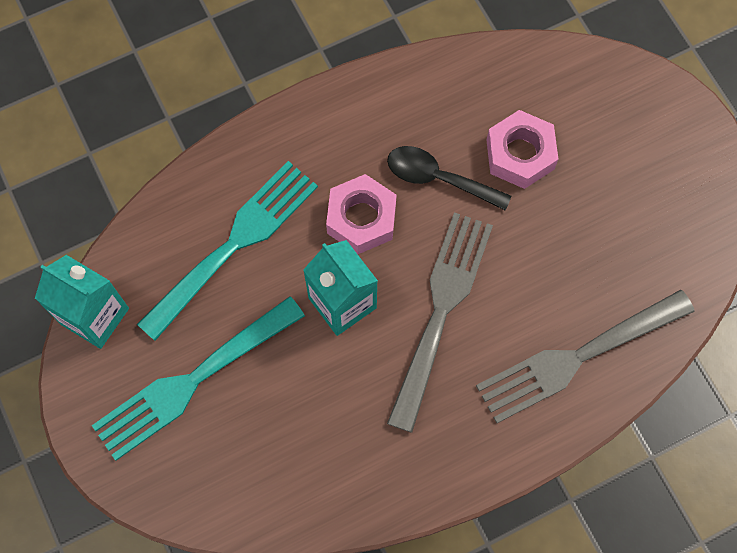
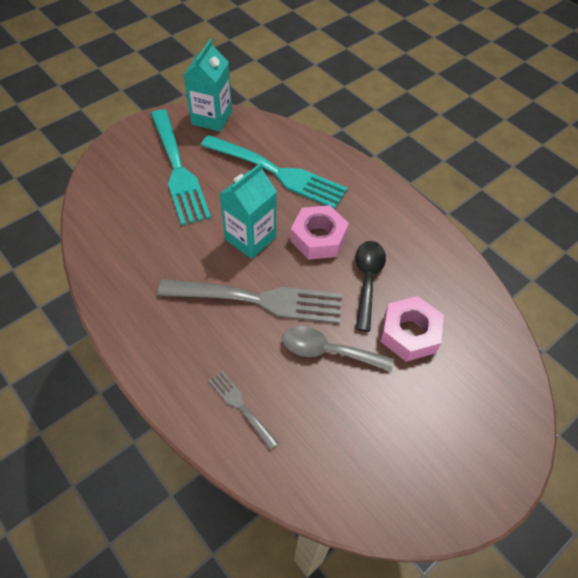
camera: 75 degrees right, 15 degrees down
turquoise fork [92,296,305,461] -> turquoise fork turned 150 degrees counterclockwise [151,109,211,226]
grey fork [476,290,695,423] -> grey fork [208,371,279,450], size x0.47
none -> grey spoon [282,326,394,372]

